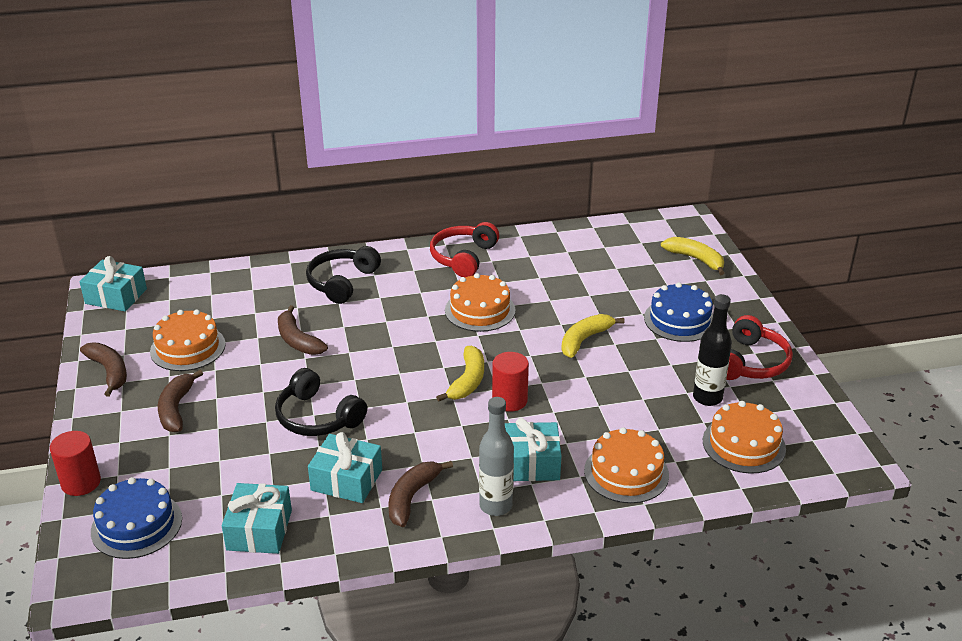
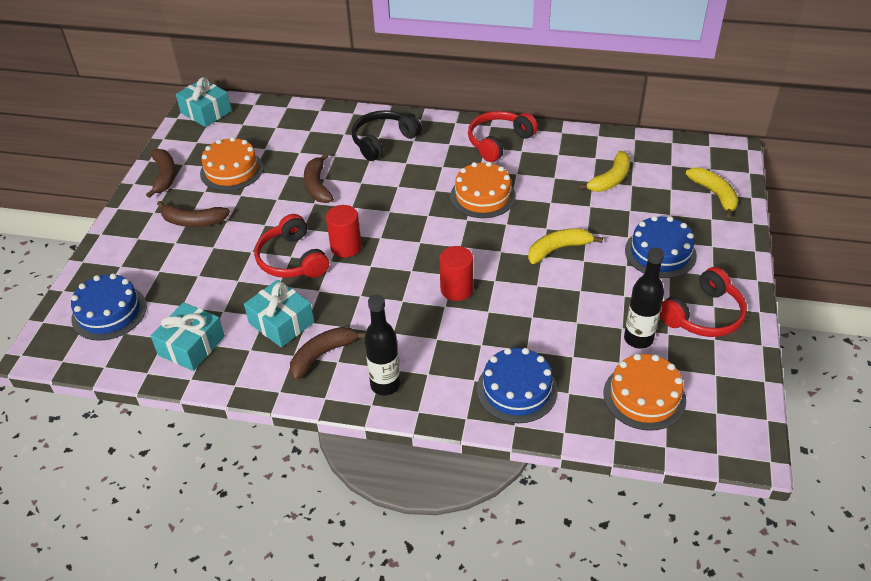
camera: 25 degrees right, 10 degrees up
red cylinder [50,431,101,496] -> red cylinder moved to [326,205,362,258]
brown banana [158,370,203,432] -> brown banana turned 105 degrees counterclockwise [157,201,230,227]
black headphones [275,368,367,436] -> red headphones [254,214,329,278]
yellow banana [436,346,484,402] -> yellow banana moved to [578,151,630,192]
grey bottle [479,397,514,516] -> black bottle [364,295,401,395]
turquoise gift [505,418,561,481] -> none
orange cake [584,427,669,503] -> blue cake [477,348,558,423]

